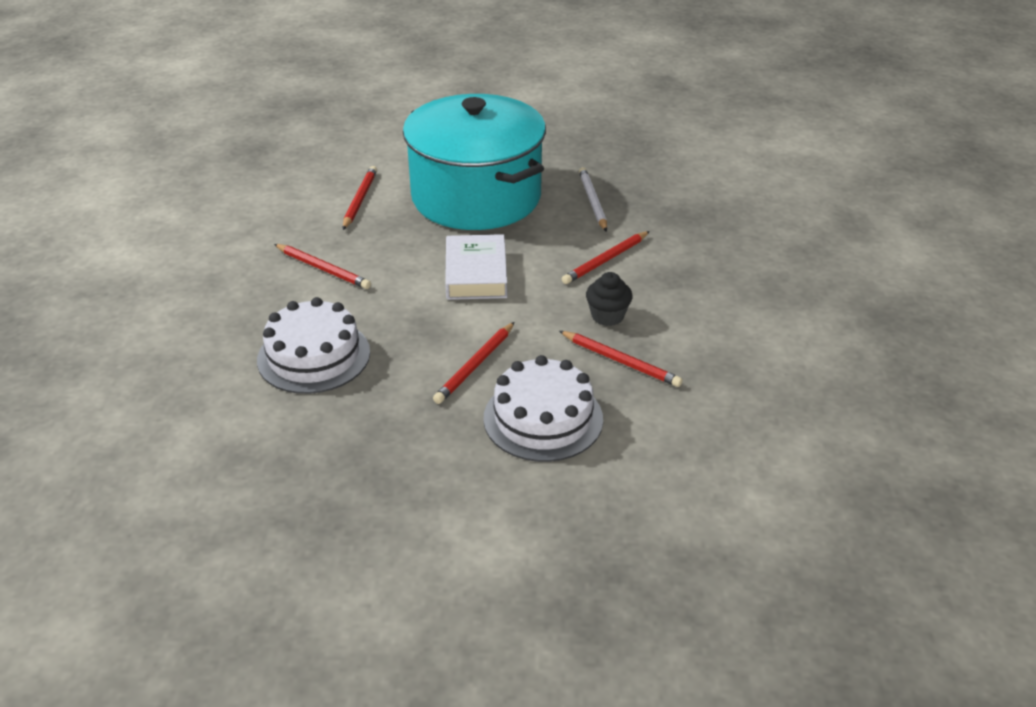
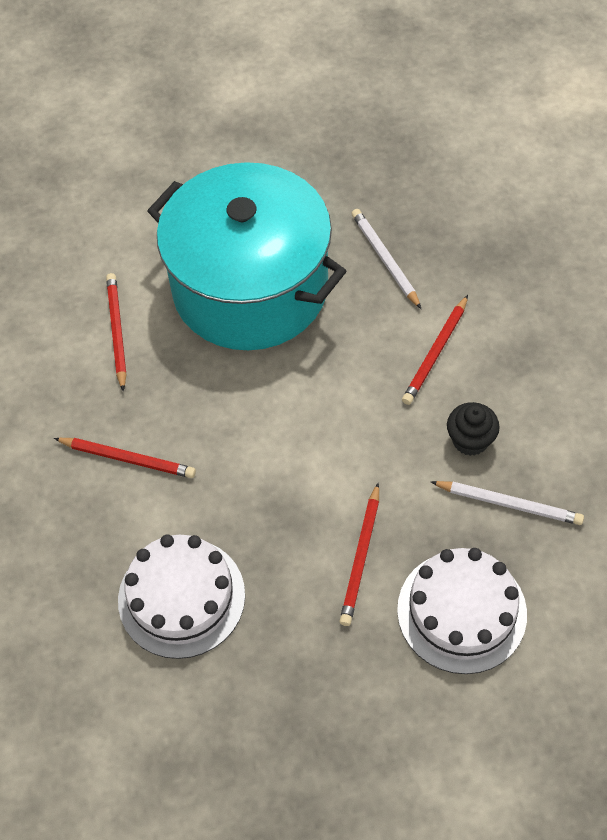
camera: 15 degrees left, 20 degrees up
white book [445,234,507,300] -> none
red pencil [559,331,683,387] -> white pencil [431,481,584,525]

